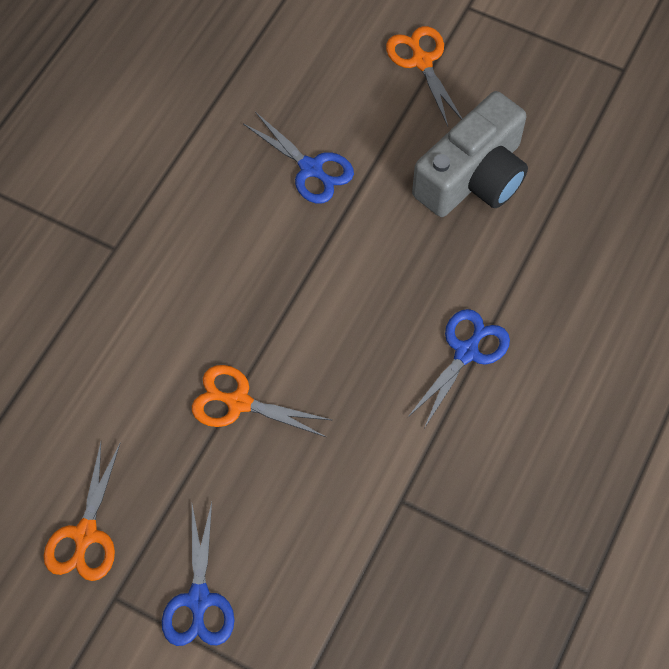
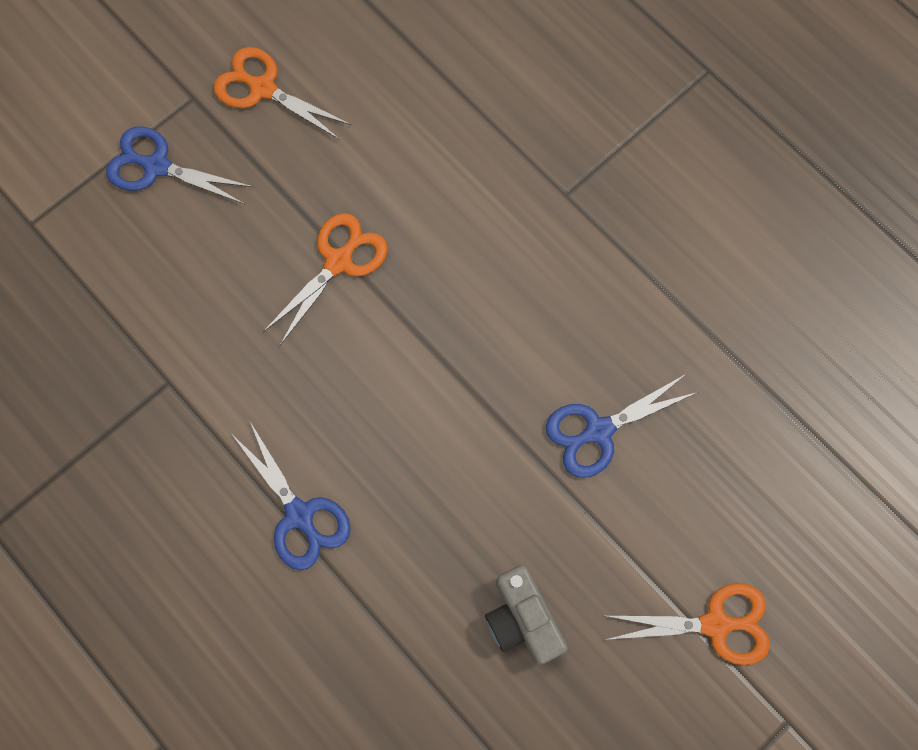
camera: 110 degrees right, 10 degrees up
grey camera [412,91,528,217] -> grey camera [485,565,568,664], size x0.59

